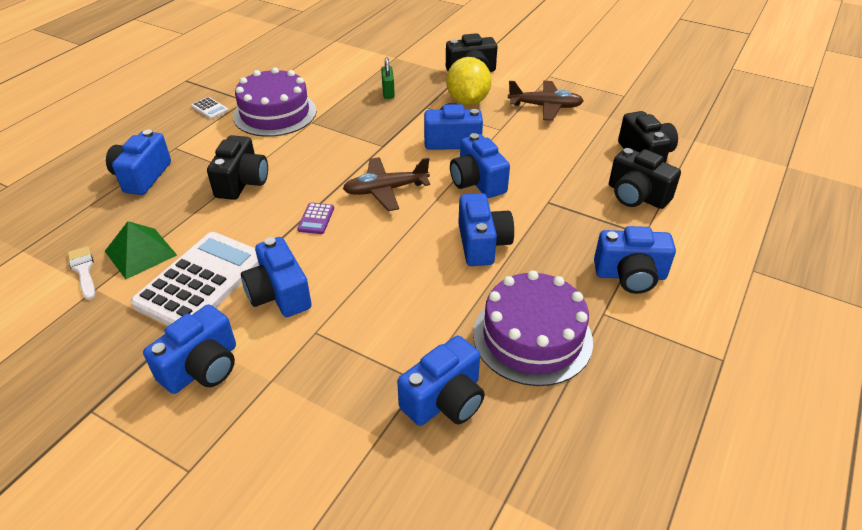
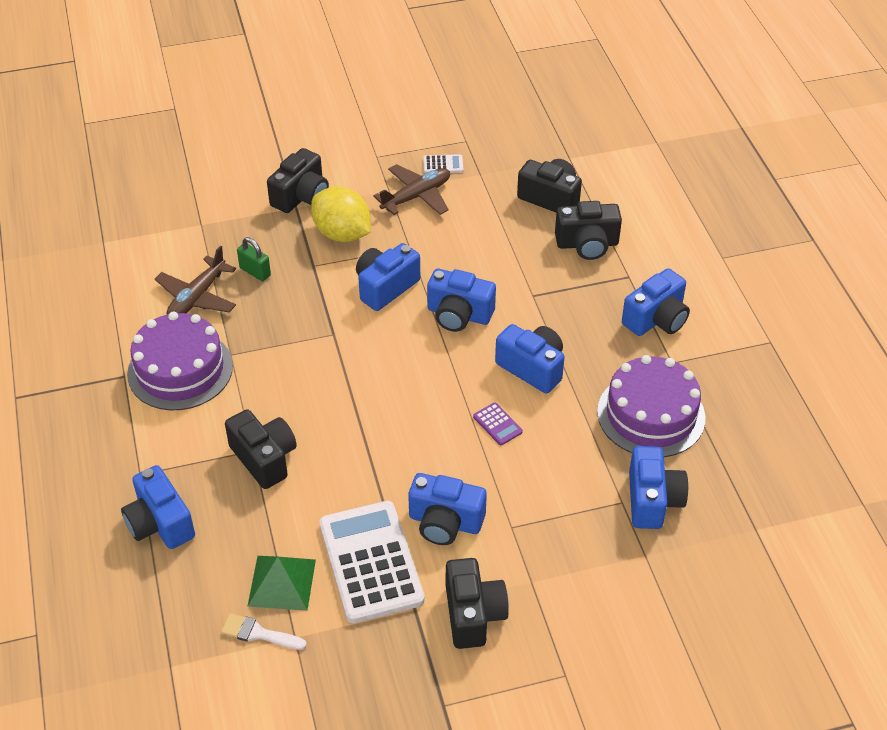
camera: 45 degrees left, 5 degrees up
blue camera [143,304,236,394] -> black camera [446,558,509,649]
white calculator [191,97,229,119] -> white calculator moved to [423,154,463,173]
purple calculator [297,203,334,234] -> purple calculator moved to [473,403,523,445]
brown plane [343,157,430,211] -> brown plane moved to [155,246,236,314]

